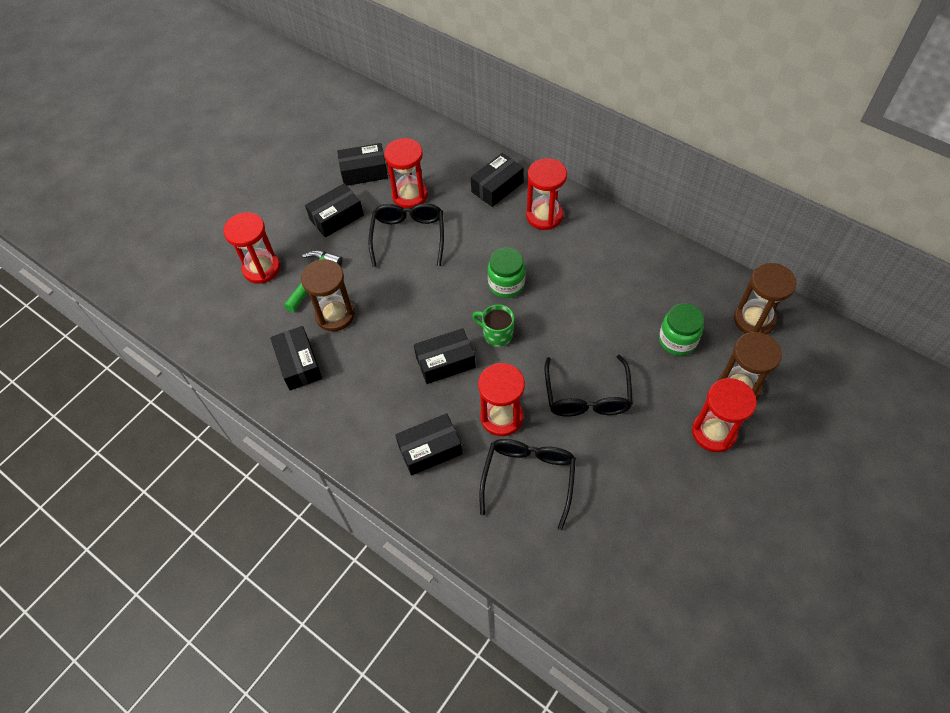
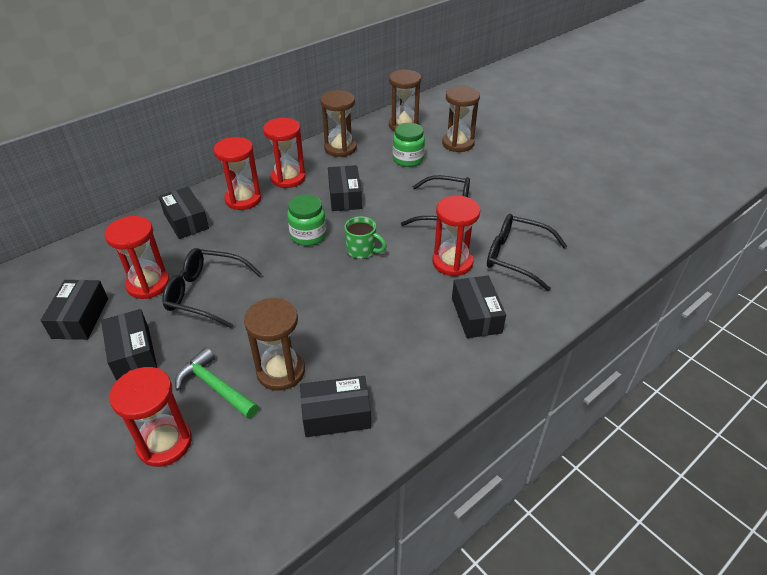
camera: 80 degrees left, 15 degrees down
black box [414,328,476,384] -> black box moved to [328,165,362,211]
green mug [472,304,514,347] -> green mug turned 105 degrees counterclockwise [344,216,387,259]
red hourglass [692,378,757,452] -> red hourglass moved to [263,118,305,188]
none -> brown hourglass [321,90,357,157]

